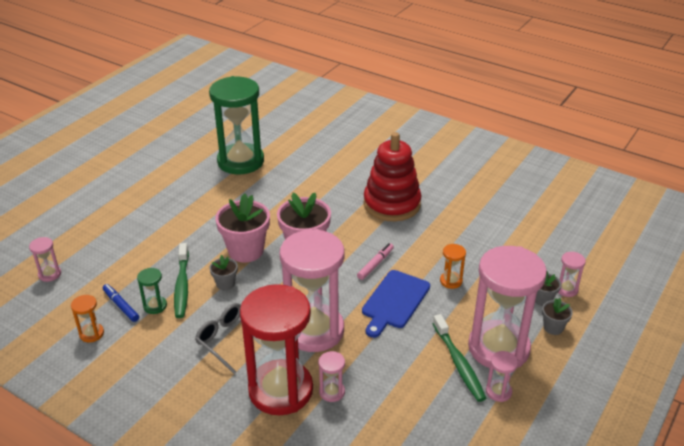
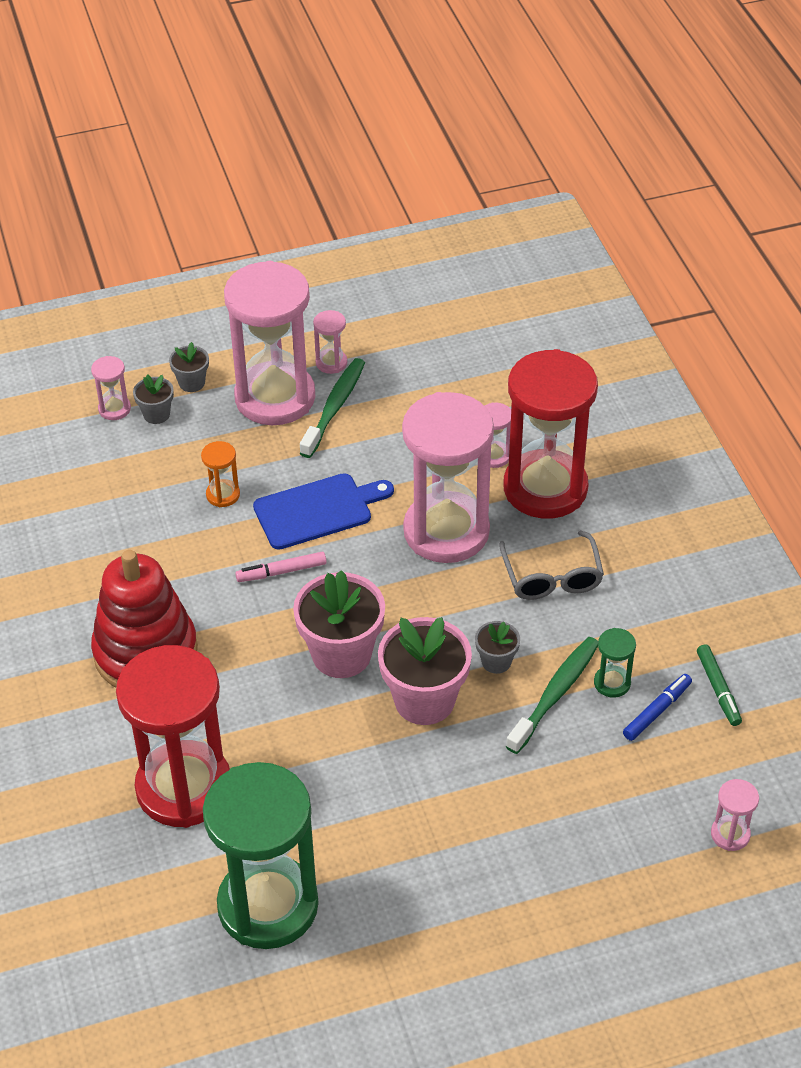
camera: 140 degrees left, 10 degrees up
orange hourglass [71,295,104,343] -> green marker [697,644,742,726]
blue marker [103,284,139,322] -> blue marker turned 135 degrees counterclockwise [623,674,692,741]
none -> red hourglass [116,645,230,828]

